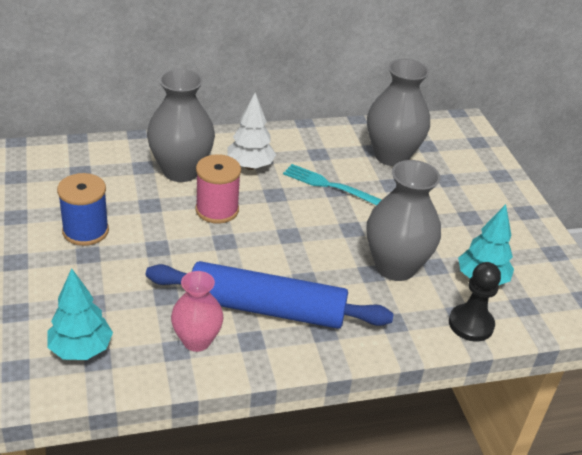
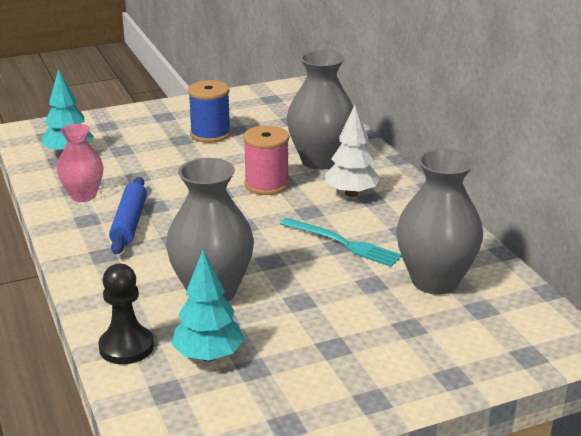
camera: 85 degrees right, 10 degrees down
blue rolling pin [146,261,394,329] -> blue rolling pin [109,177,147,254], size x0.60
turquoise fork [283,164,382,205] -> turquoise fork turned 105 degrees clockwise [280,218,402,267]

